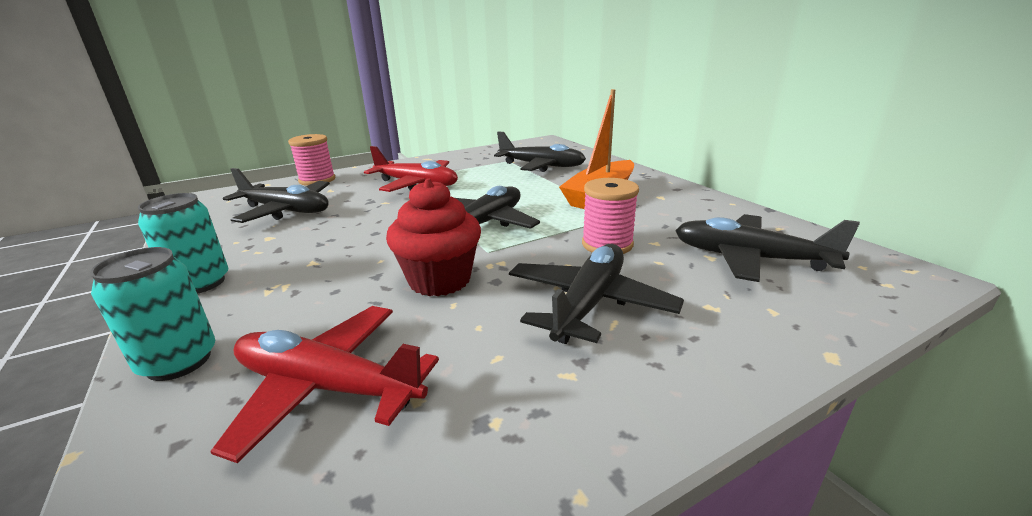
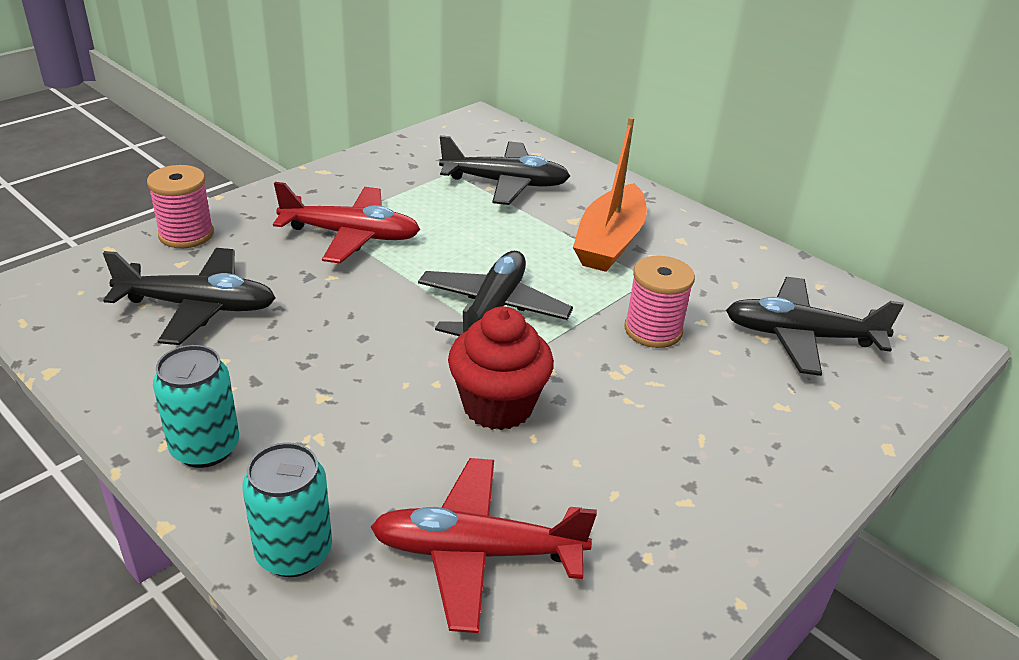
camera: 20 degrees left, 10 degrees up
black plane [509,244,684,344] -> none

